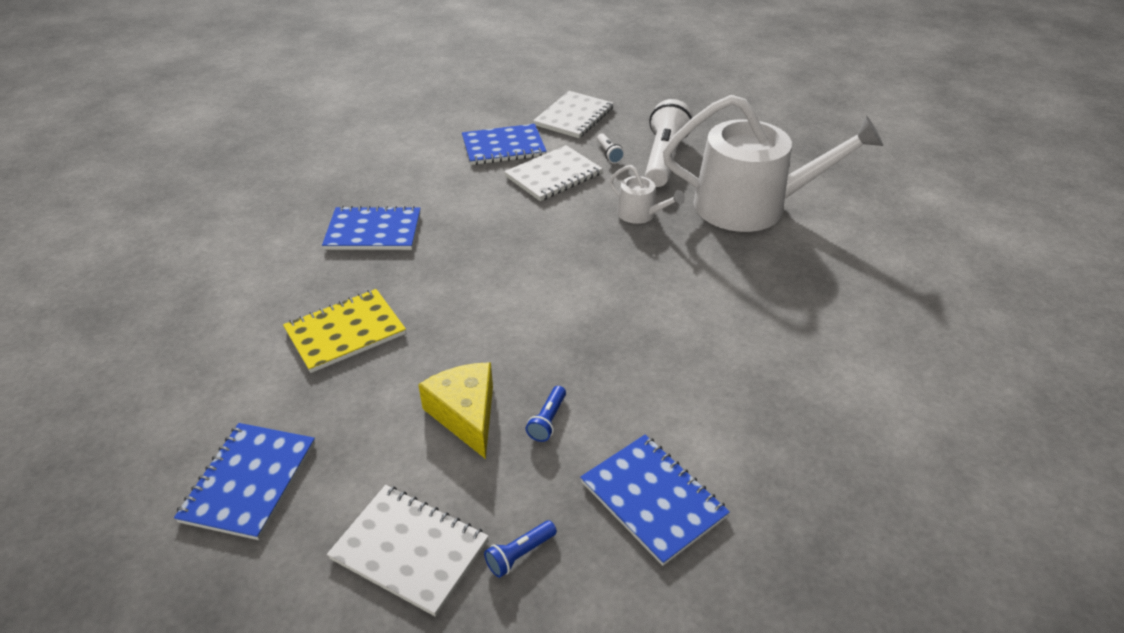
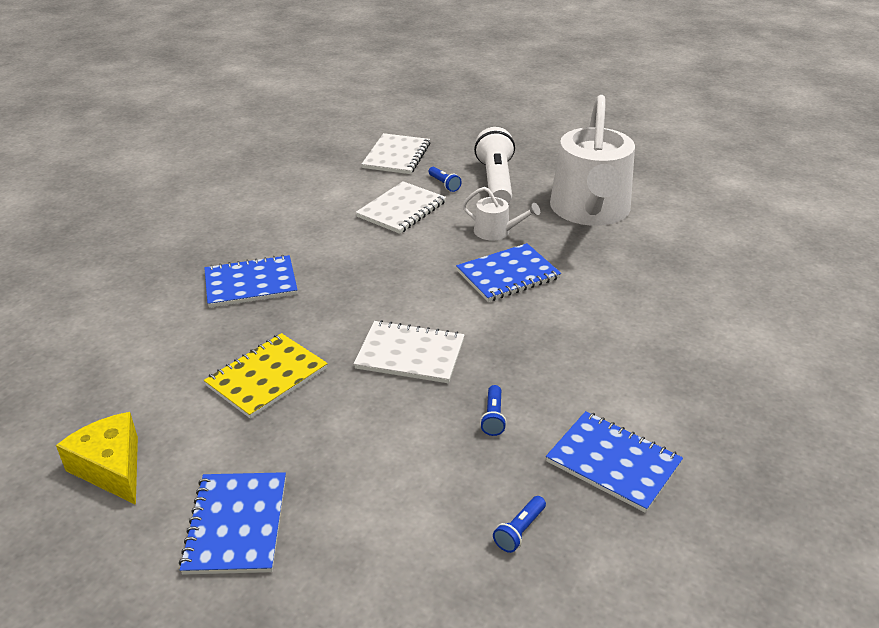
camera: 15 degrees left, 5 degrees down
white notebook [327,485,489,617] -> white notebook moved to [354,320,465,383]
yellow cheese [418,362,493,459] -> yellow cheese moved to [56,412,138,505]
blue notebook [462,124,547,165] -> blue notebook moved to [456,243,561,302]
white flashlight [597,134,625,164] -> blue flashlight [429,167,462,192]
white watering can [663,95,883,232] -> white watering can turned 105 degrees clockwise [550,95,635,226]

